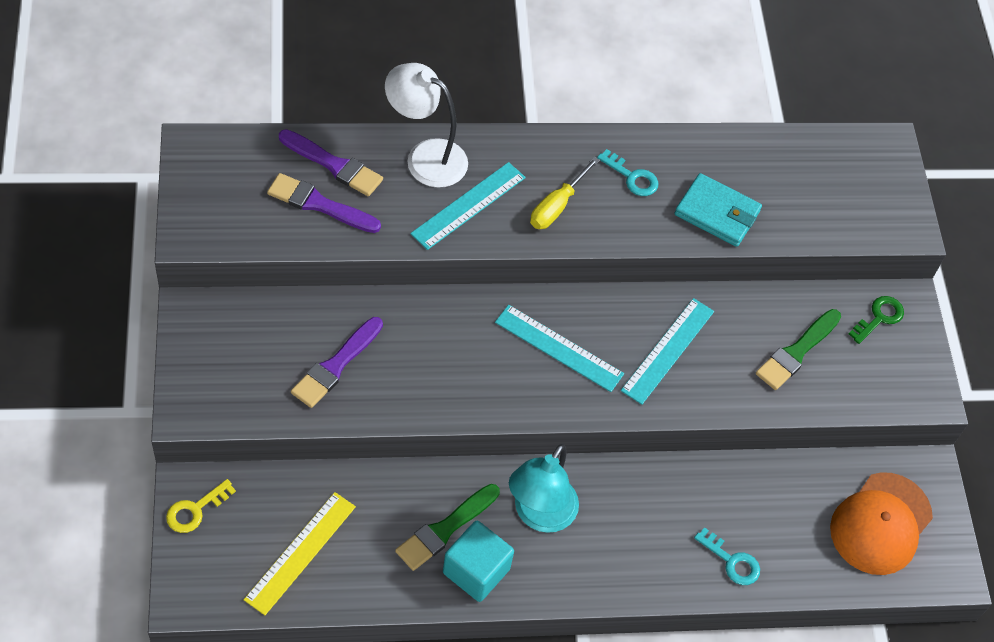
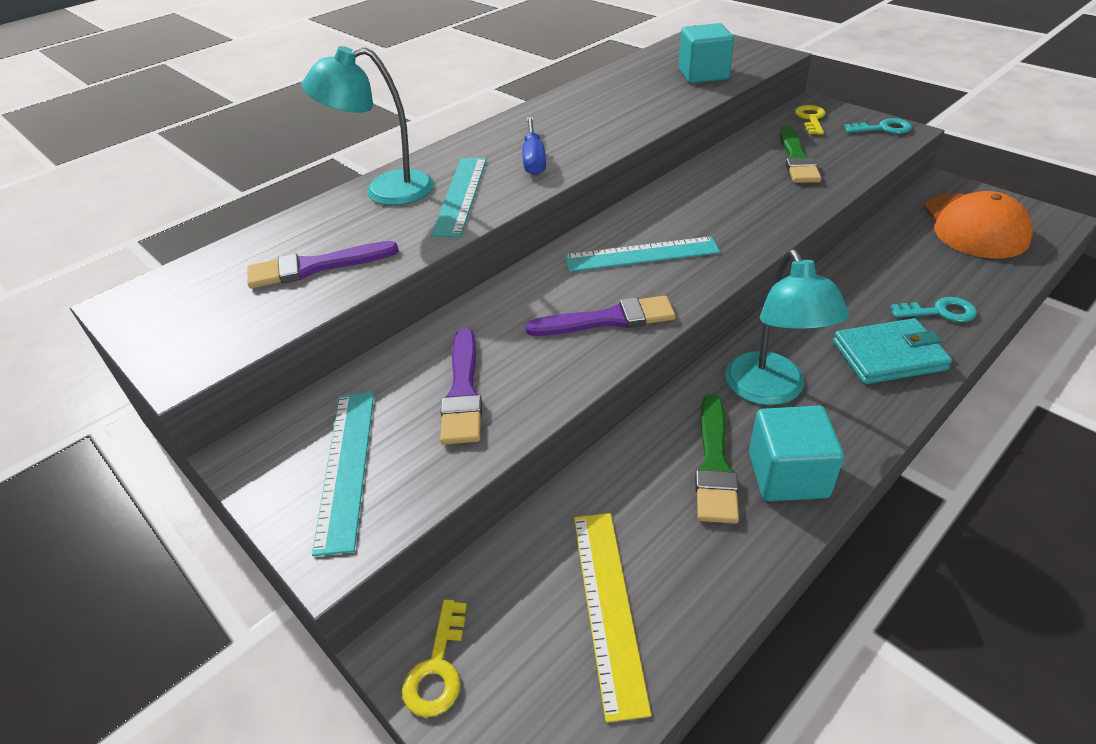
camera: 30 degrees left, 15 degrees down
purple brush [279,129,383,196] -> purple brush moved to [526,296,676,336]
white lamp [385,63,468,188] -> turquoise lamp [301,46,434,206]
yellow screwdriver [530,156,600,229] -> blue screwdriver [522,117,546,175]
turquoise key [597,149,658,196] -> turquoise key moved to [844,118,912,134]
turquoise ruler [621,298,714,405] -> turquoise ruler moved to [312,392,374,556]
turquoise wallet [674,173,762,247] -> turquoise wallet moved to [833,318,952,384]
green key [849,296,904,344] -> yellow key [795,105,825,135]
none -> turquoise cube [679,23,734,83]

